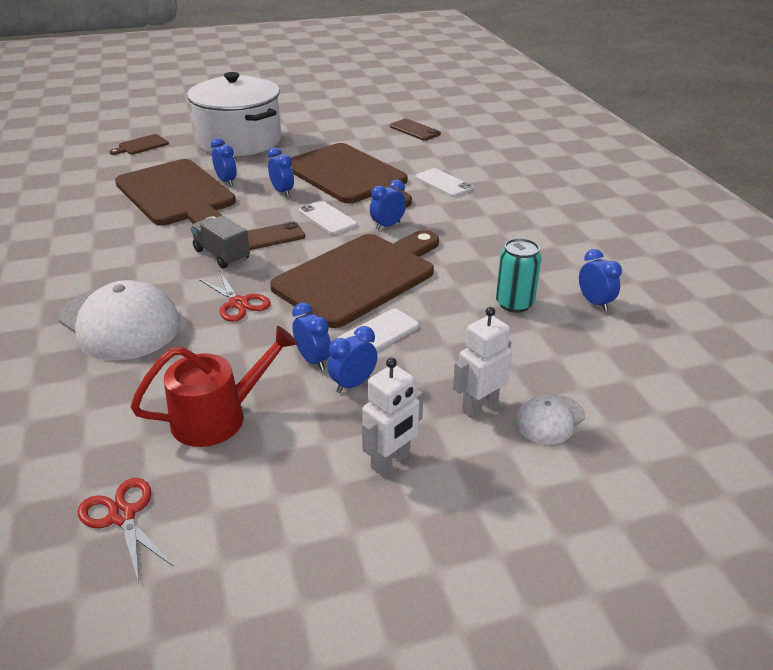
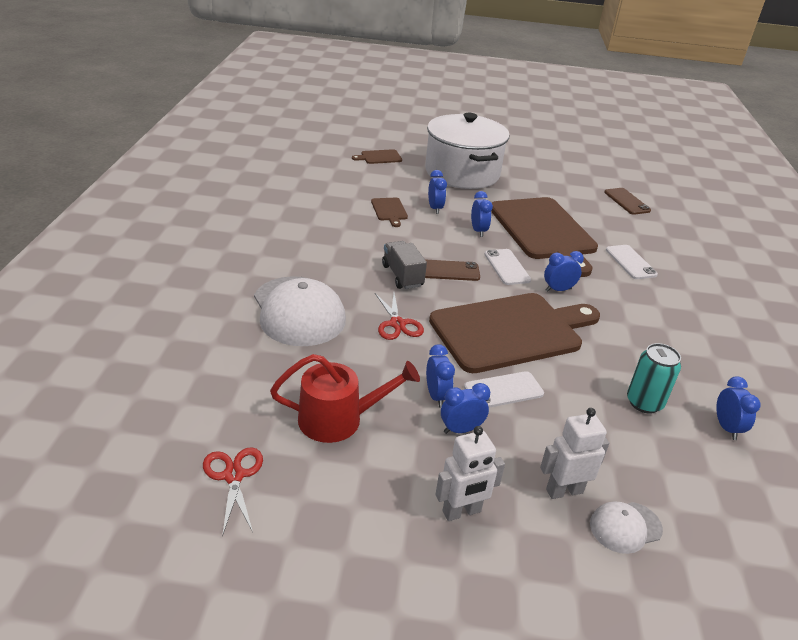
camera: 20 degrees right, 0 degrees up
brown cutting board [115,159,236,225] -> brown cutting board [371,197,408,227], size x0.40

